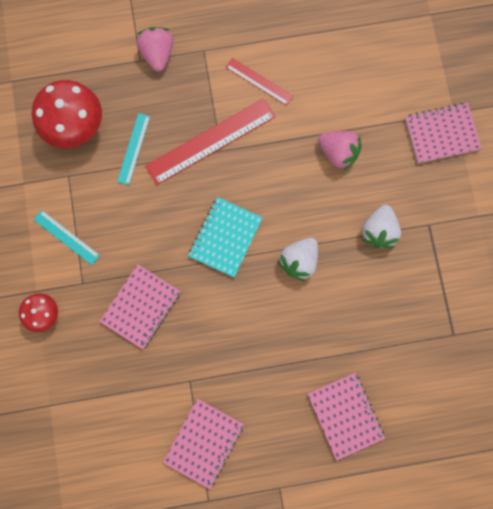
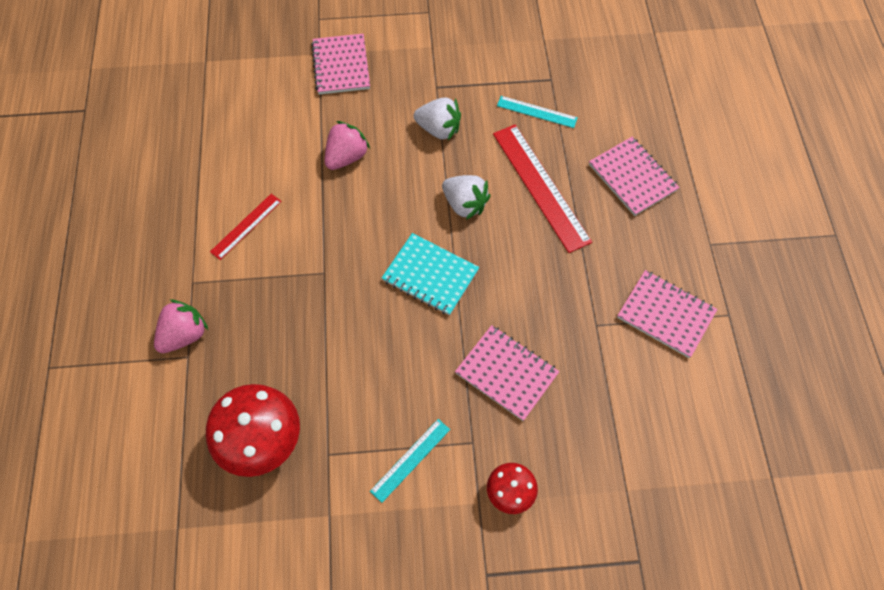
camera: 85 degrees left, 15 degrees down
turquoise ruler [117,113,150,185] -> turquoise ruler moved to [497,96,578,128]
pink strawberry [137,27,173,72] -> pink strawberry turned 135 degrees clockwise [154,299,208,353]
red ruler [145,98,275,185] -> red ruler moved to [493,125,592,253]
pink notebook [308,373,385,461] -> pink notebook turned 75 degrees clockwise [589,137,680,216]

